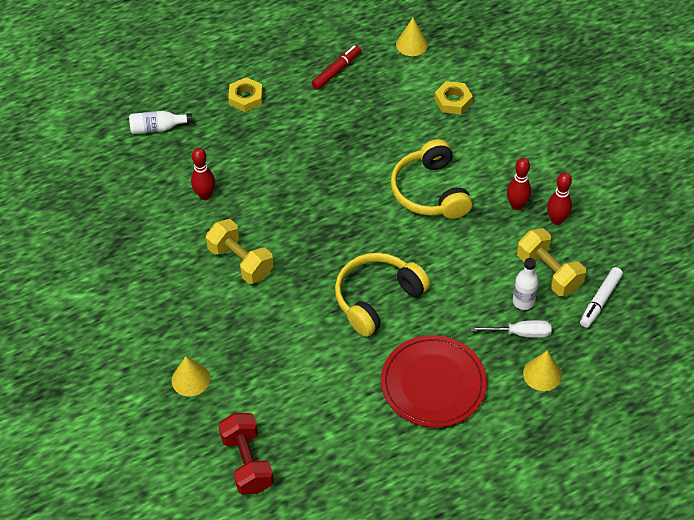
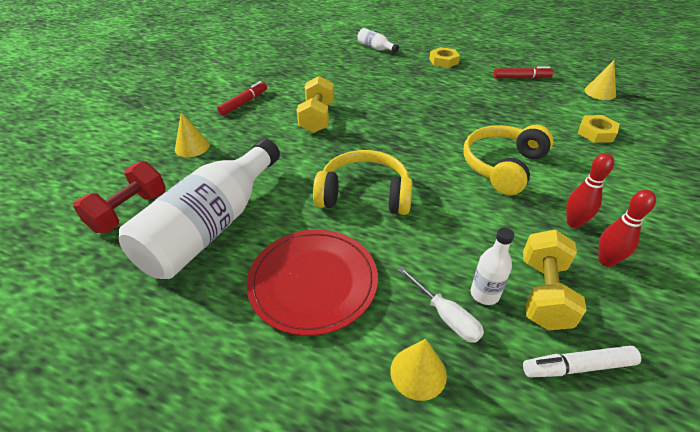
camera: 50 degrees right, 10 degrees down
red bowling pin [191,148,215,200] -> none
none -> white bottle [119,139,280,279]
none -> red marker [217,81,267,116]

